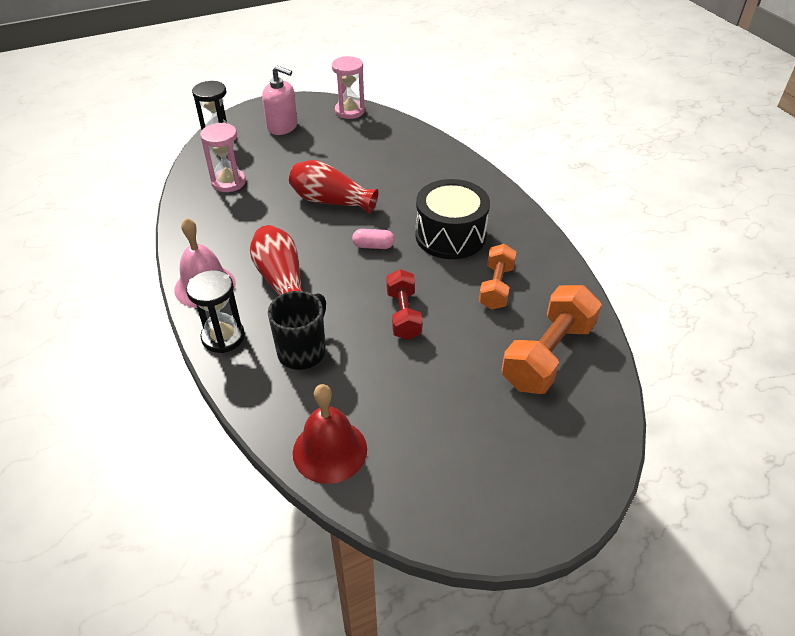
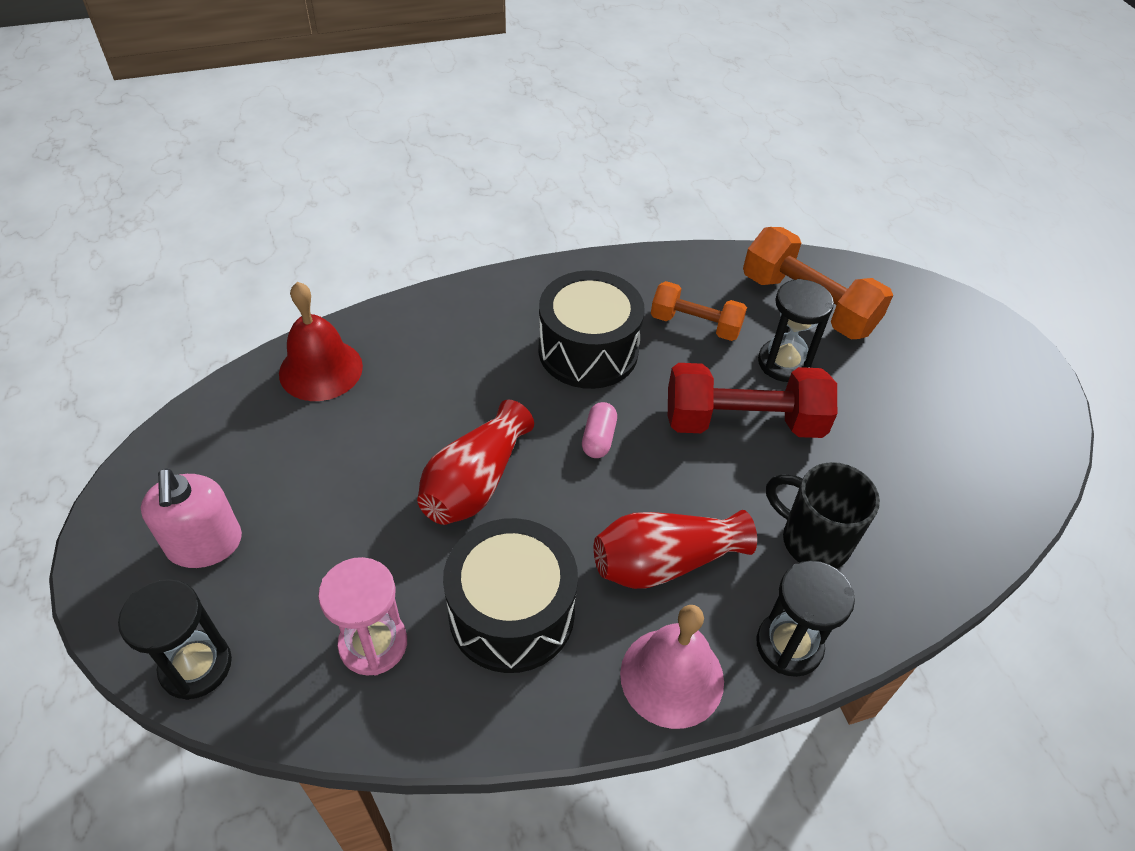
camera: 85 degrees left, 5 degrees up
pink soap dispenser [262,66,298,135] -> pink soap dispenser turned 135 degrees clockwise [141,468,242,568]
red bell [293,384,367,484] -> red bell moved to [279,282,363,401]
pink hourglass [332,56,365,119] -> none
red dumbbell [386,269,423,340] -> red dumbbell [668,363,837,438], size x1.60
none -> black drum [443,518,578,673]
none -> black hourglass [758,279,834,382]

